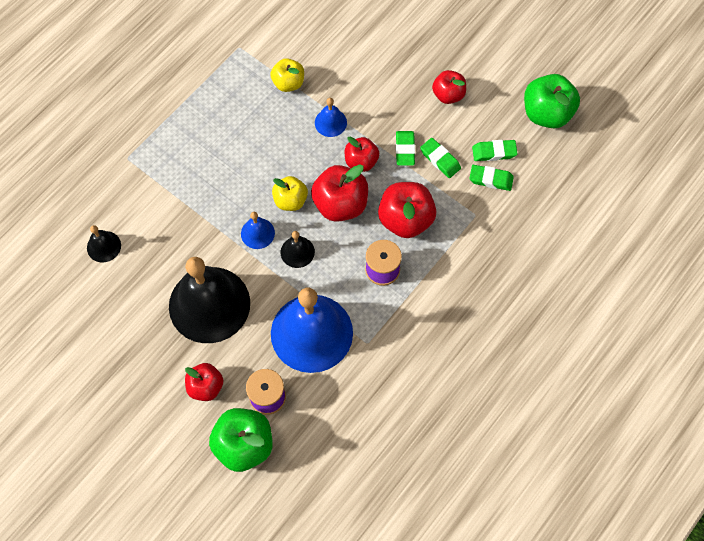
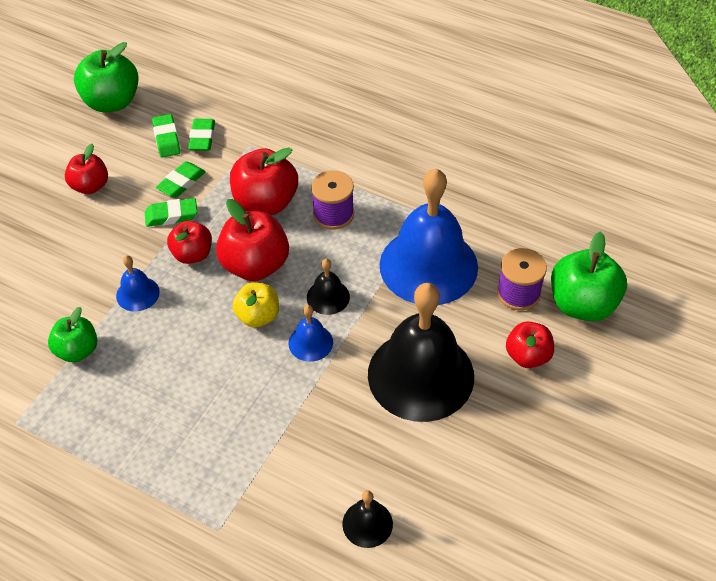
camera: 100 degrees left, 15 degrees down
yellow apple [270,58,304,92] -> green apple [48,307,97,362]

